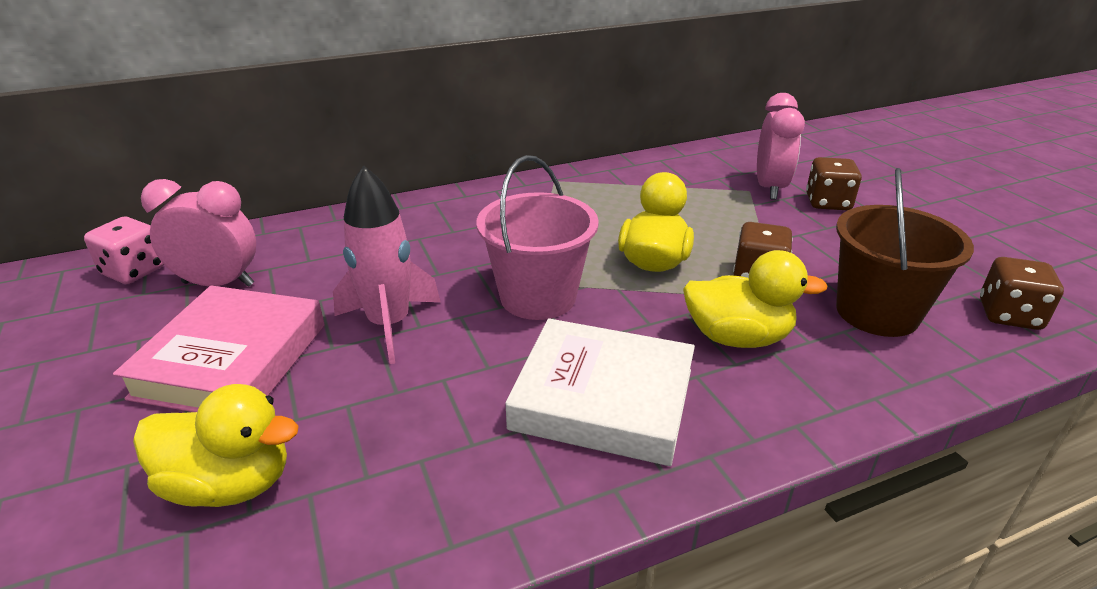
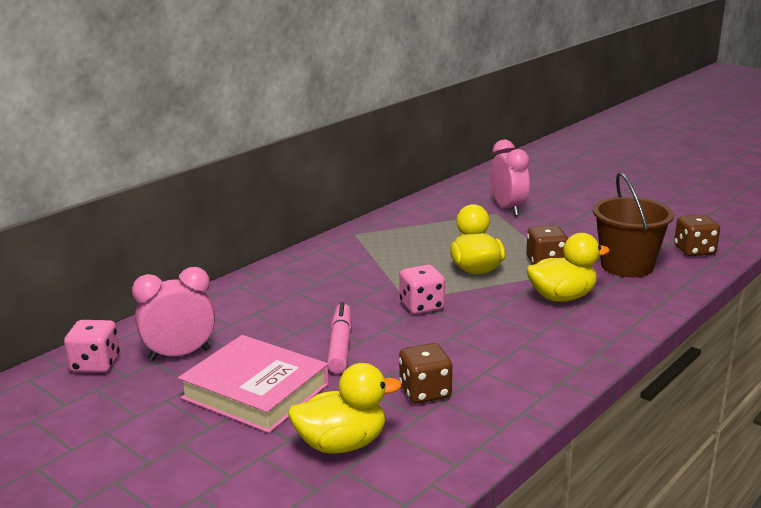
camera: 25 degrees left, 10 degrees down
pink book [113,285,324,412] -> pink book turned 45 degrees counterclockwise [178,335,329,433]
pink rocket [333,165,440,364] -> pink marker [327,302,352,373]
pink bucket [476,155,599,320] -> pink dice [400,265,445,314]
white book [505,318,695,466] -> none
brown dice [806,157,862,210] -> brown dice moved to [399,343,452,404]

